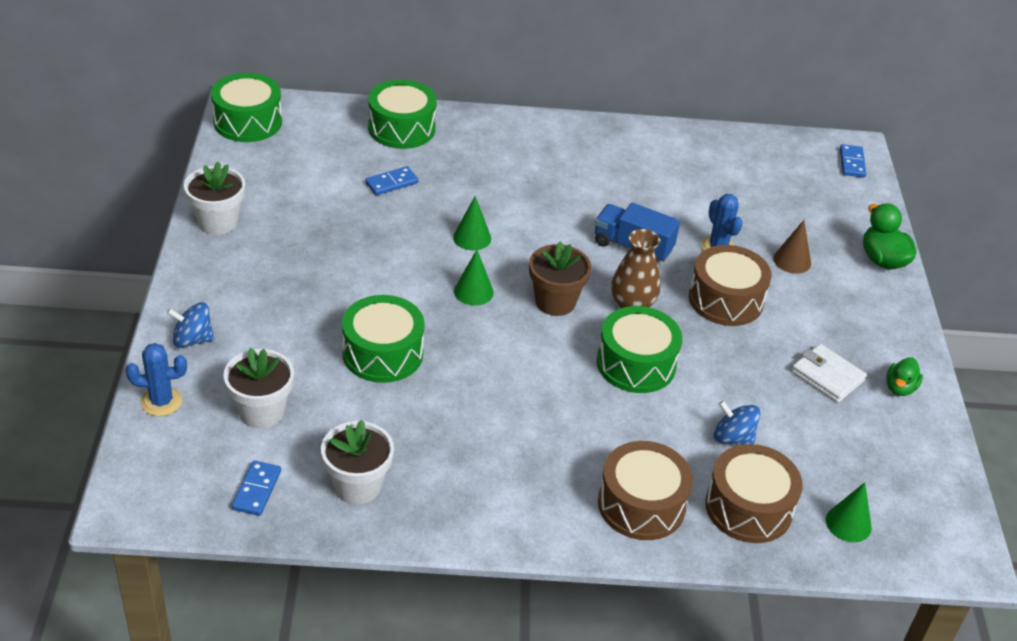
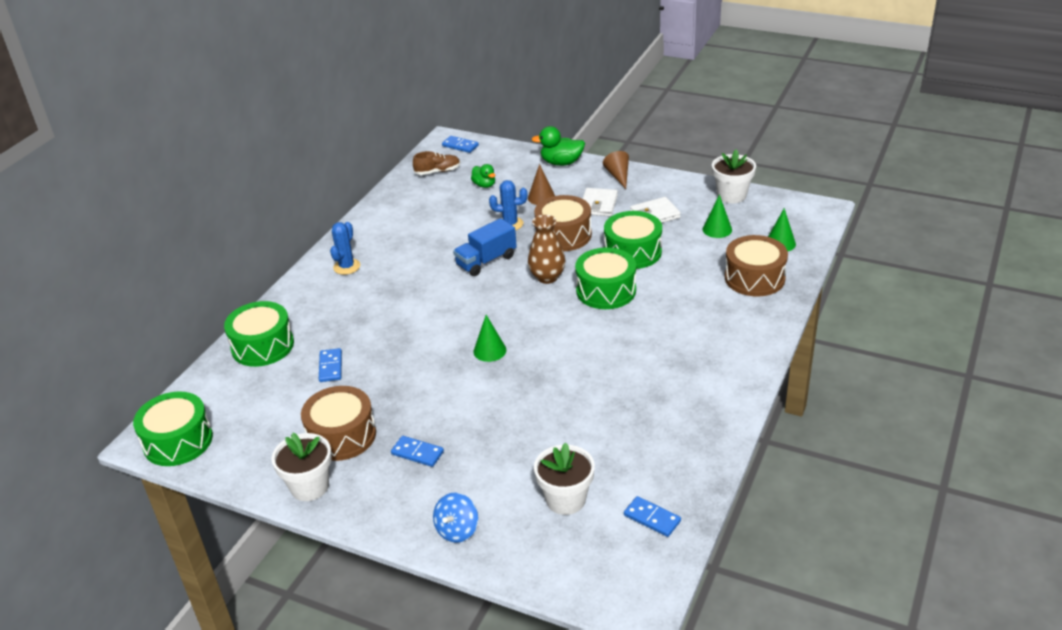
camera: 60 degrees left, 5 degrees down
blue cactus [126,343,187,416] -> blue cactus moved to [330,222,360,275]
white flower pot [321,420,394,505] -> white flower pot moved to [712,149,756,203]
green drum [342,295,425,383] -> green drum moved to [604,211,662,269]
green cone [453,196,491,250] -> green cone moved to [703,195,732,238]
brown flower pot [529,241,592,316] -> none
brown drum [598,441,693,540] -> brown drum moved to [301,386,376,461]
blue spinning top [714,401,761,445] -> none
green duck [886,357,923,396] -> green duck moved to [471,164,495,188]
none -> blue domino [391,436,444,467]
none -> brown shoe [413,151,461,175]
none -> white wallet [583,188,618,216]
none -> brown cone [603,151,629,189]

